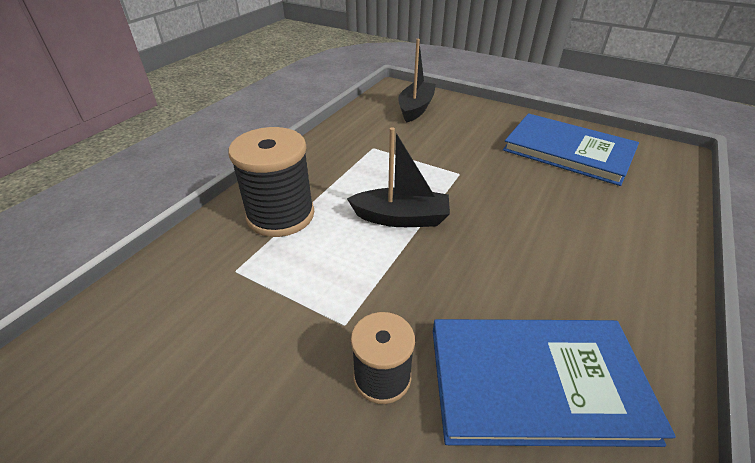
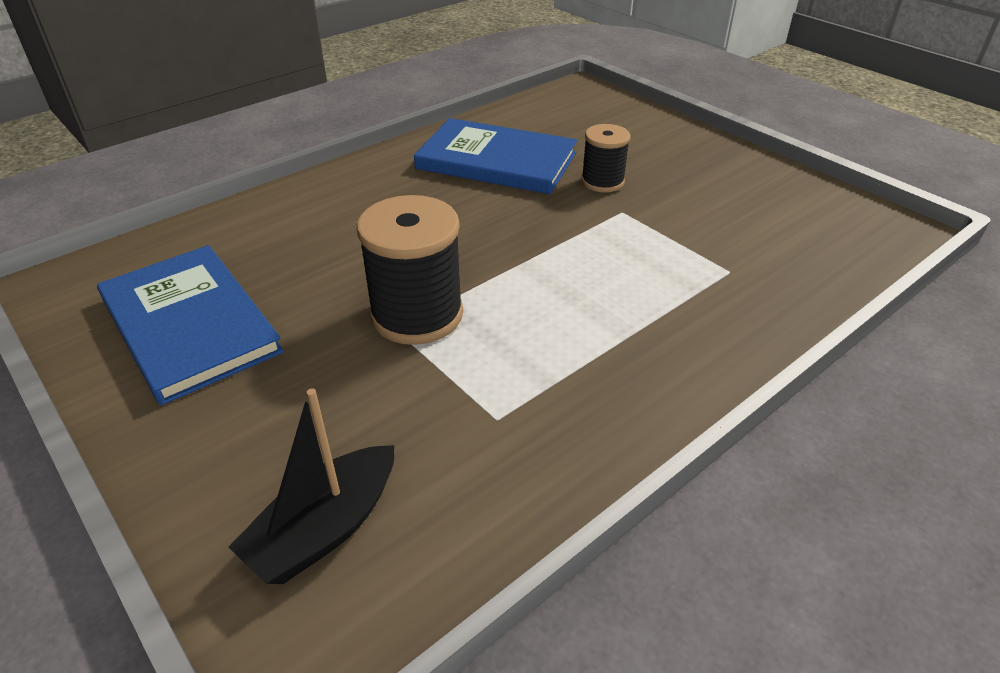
camera: 160 degrees left, 0 degrees up
black spool [228,127,314,237] -> black spool moved to [357,195,463,345]
black boat [347,127,450,227] -> none

